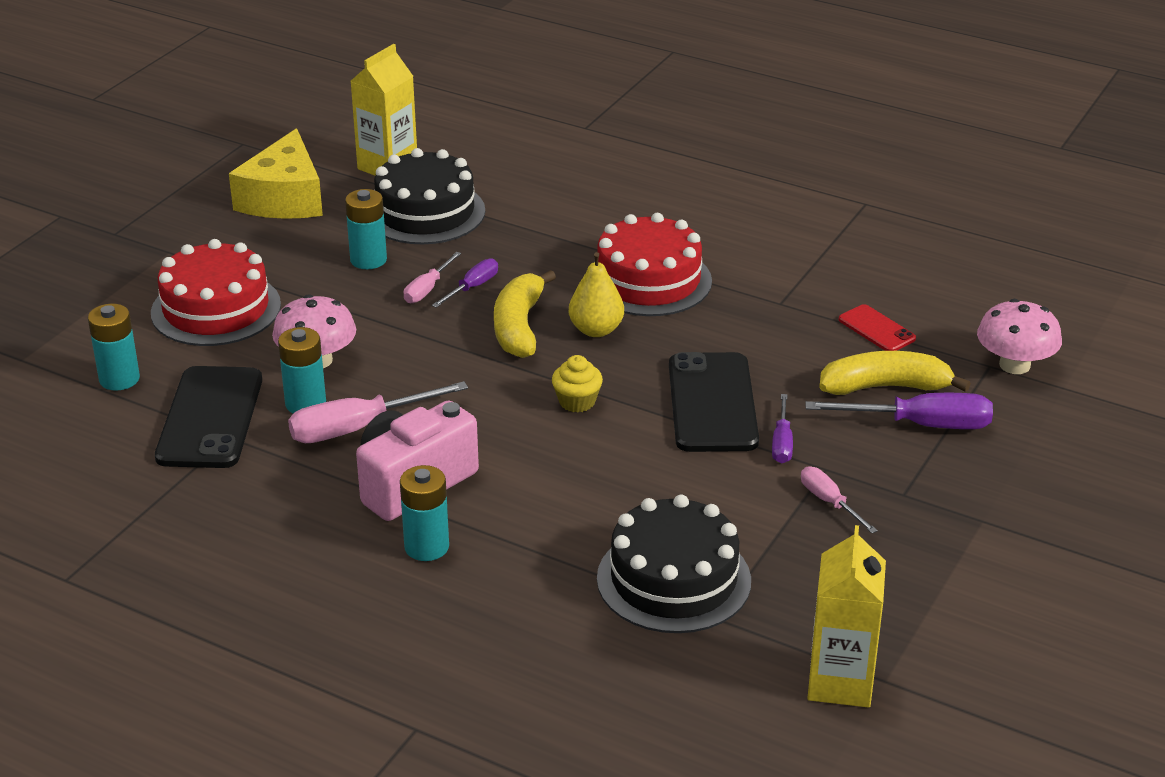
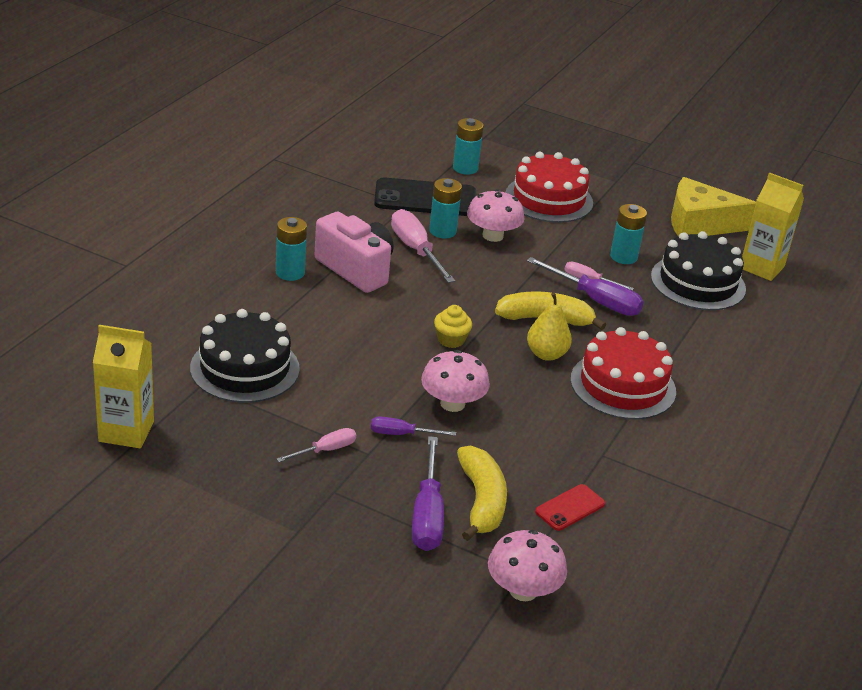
camera: 85 degrees right, 0 degrees up
purple screwdriver [432,258,498,308] -> purple screwdriver [527,257,644,316], size x1.75
black phone [669,352,759,452] -> pink mushroom [421,350,490,412]

